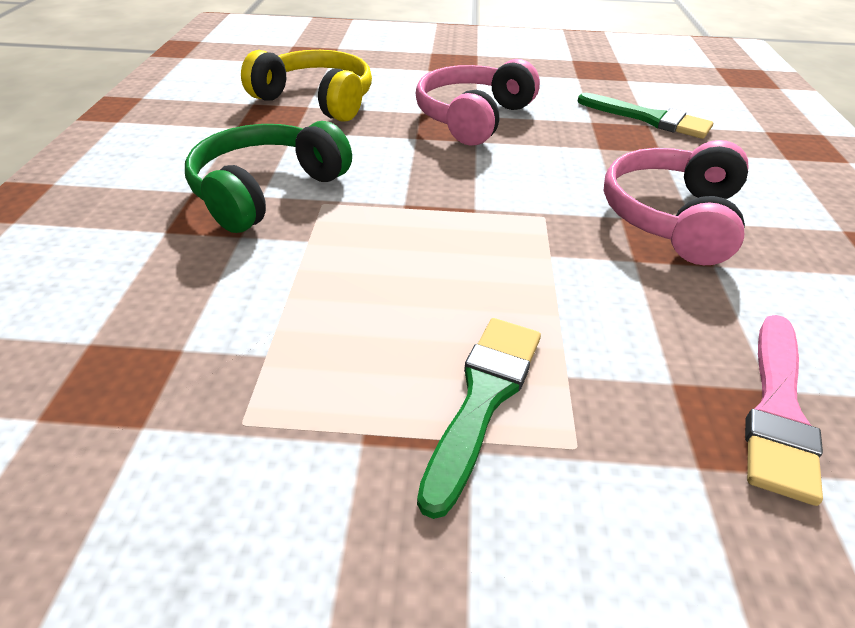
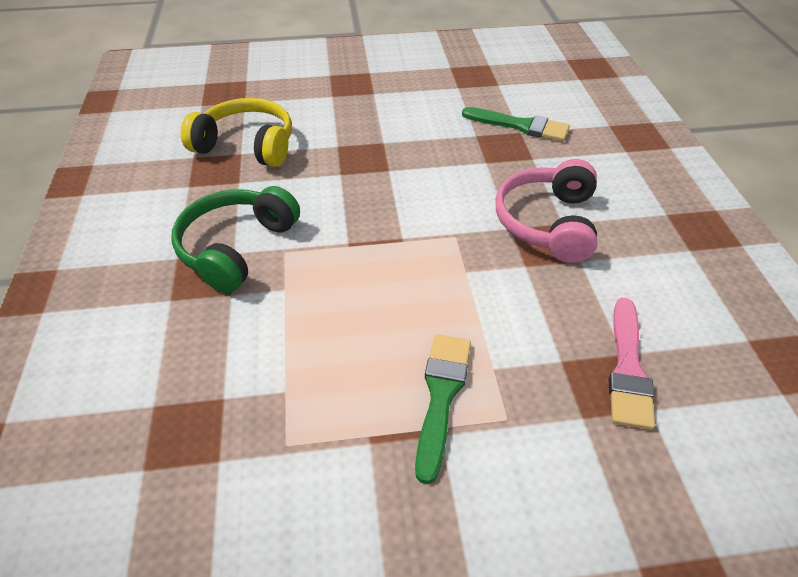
camera: 10 degrees left, 5 degrees up
pink headphones [416,59,540,146] -> none

